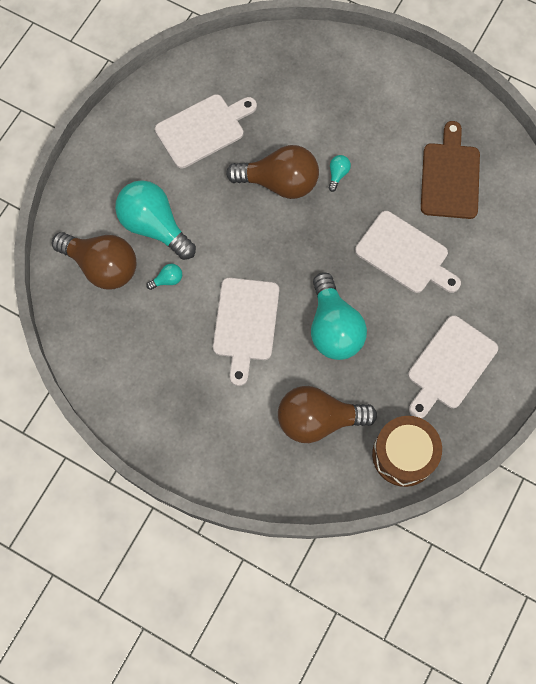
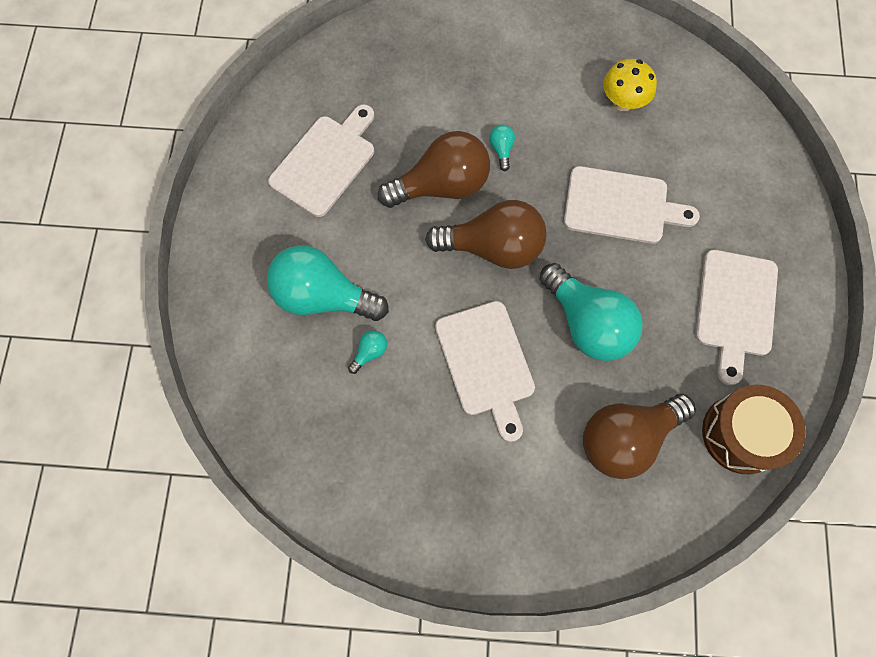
camera: 25 degrees left, 0 degrees up
brown light bulb [52,232,136,289] -> brown light bulb moved to [425,200,547,269]
brown cutting board [421,121,480,219] -> yellow mushroom [603,59,657,111]

